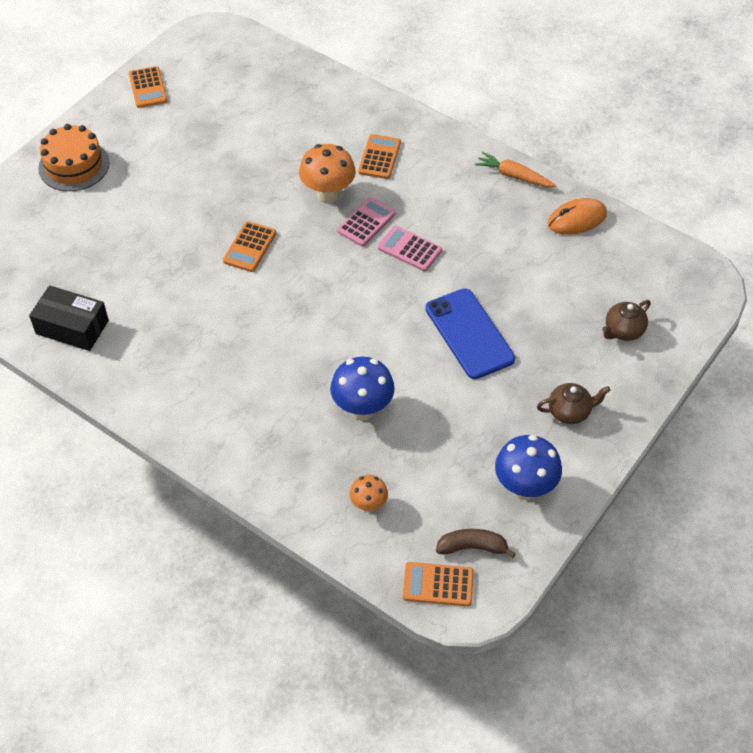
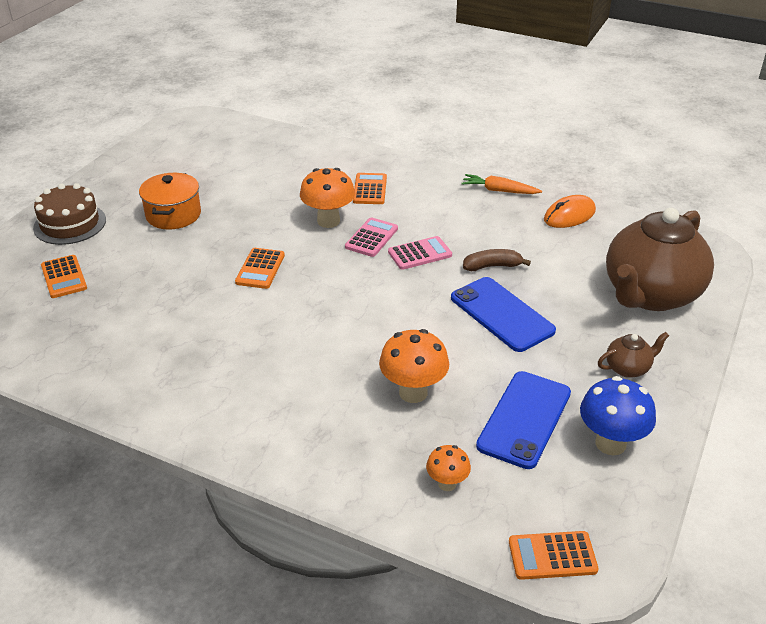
camera: 10 degrees left, 15 degrees down
black box [29,285,109,351] -> none
orange cake [38,124,109,191] -> brown cake [33,183,106,245]
orange calculator [129,66,167,108] -> orange calculator moved to [41,255,87,298]
blue mushroom [330,357,395,420] -> orange mushroom [379,329,449,403]
pink calculator [378,226,442,271] -> pink calculator turned 135 degrees clockwise [388,236,452,270]
brown banana [436,529,516,558] -> brown banana moved to [463,249,531,271]
brown teapot [602,300,651,341] -> brown teapot [606,208,714,311], size x2.44
none -> orange pot [139,173,201,229]
none -> blue phone [476,371,571,469]

